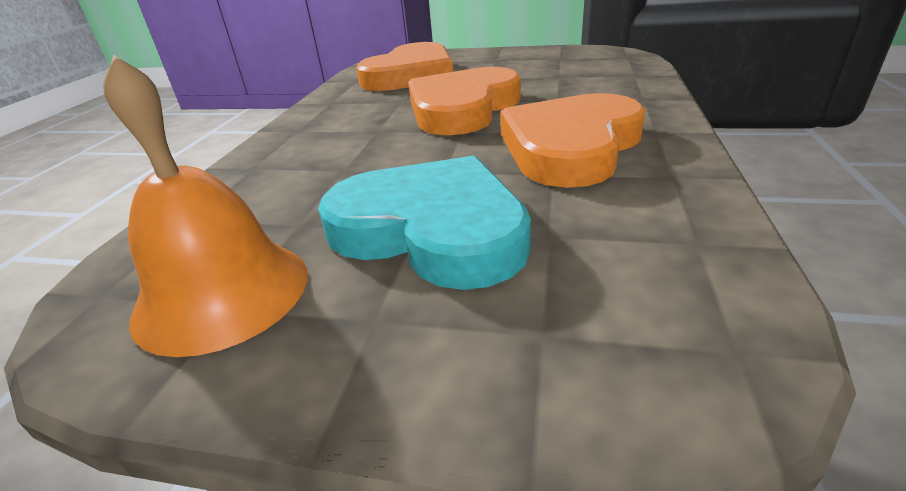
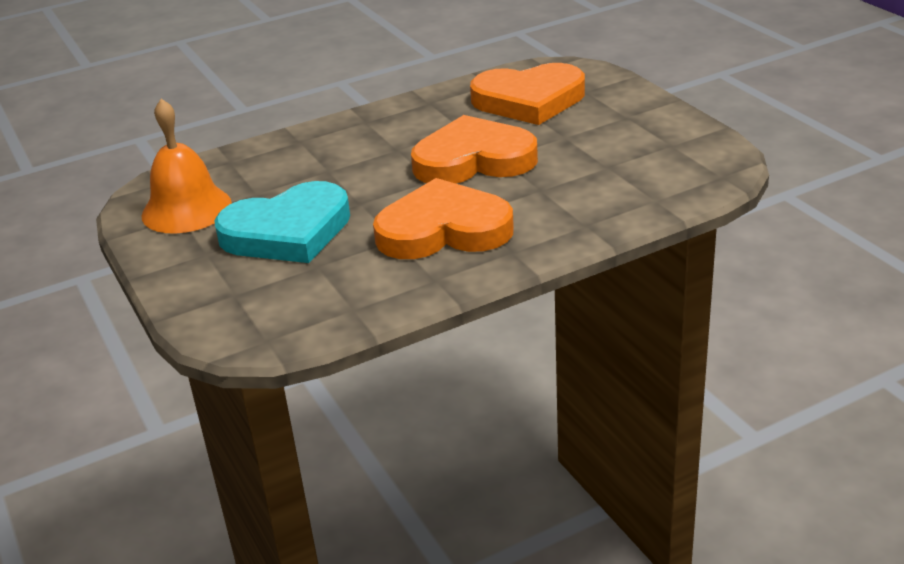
camera: 50 degrees right, 0 degrees up
turquoise heart [318,156,531,290] -> turquoise heart turned 75 degrees clockwise [214,181,350,263]

